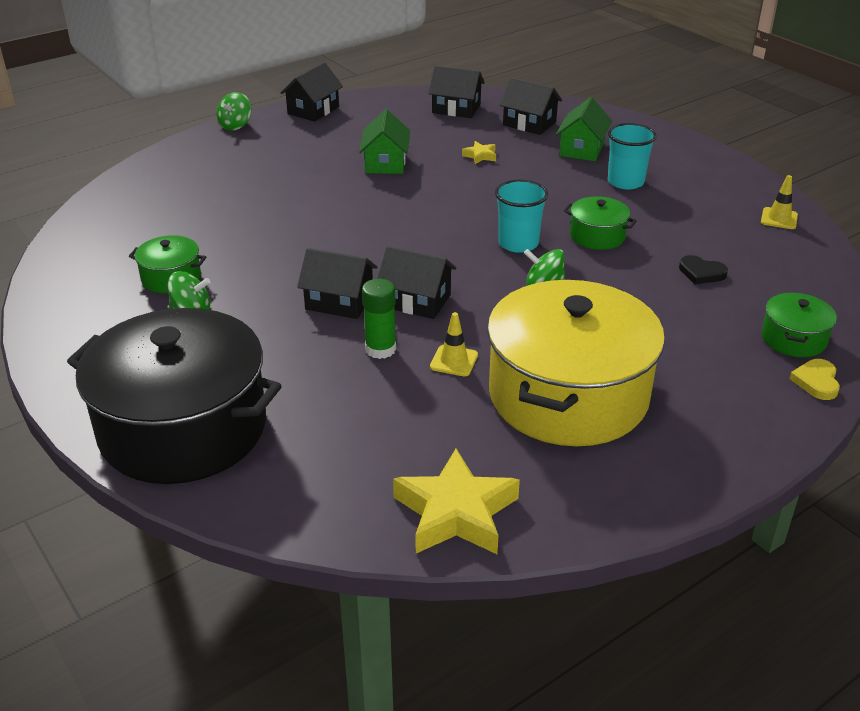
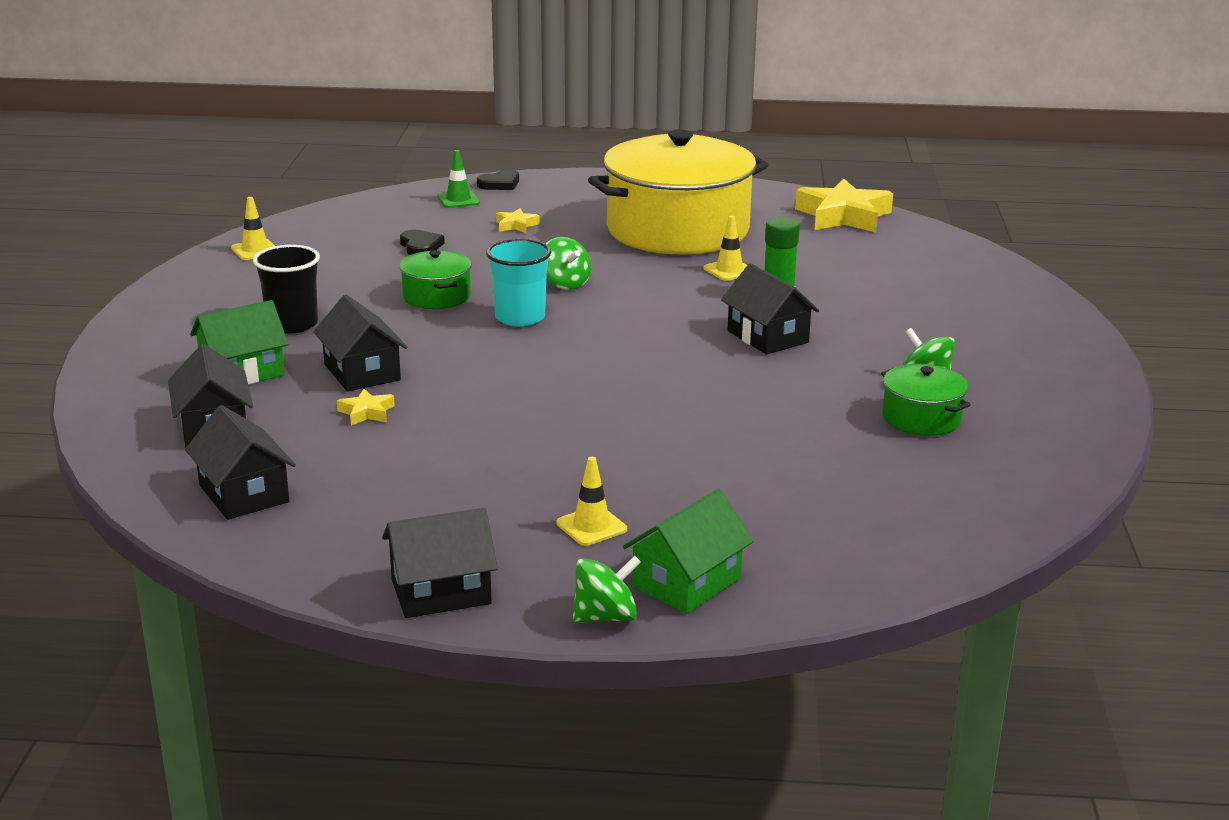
camera: 140 degrees left, 10 degrees down
black pot [67,308,282,484] -> none
green house [359,109,410,174] -> green house moved to [623,489,753,614]
black house [377,246,456,319] -> black house moved to [313,295,407,392]
turquoise cup [608,123,657,190] -> black cup [253,245,320,334]
green pot [761,293,837,357] -> green traffic cone [438,150,480,208]
yellow heart [789,359,840,400] -> black heart [477,169,519,190]
none -> yellow star [496,208,540,233]
none -> yellow traffic cone [557,457,627,546]

